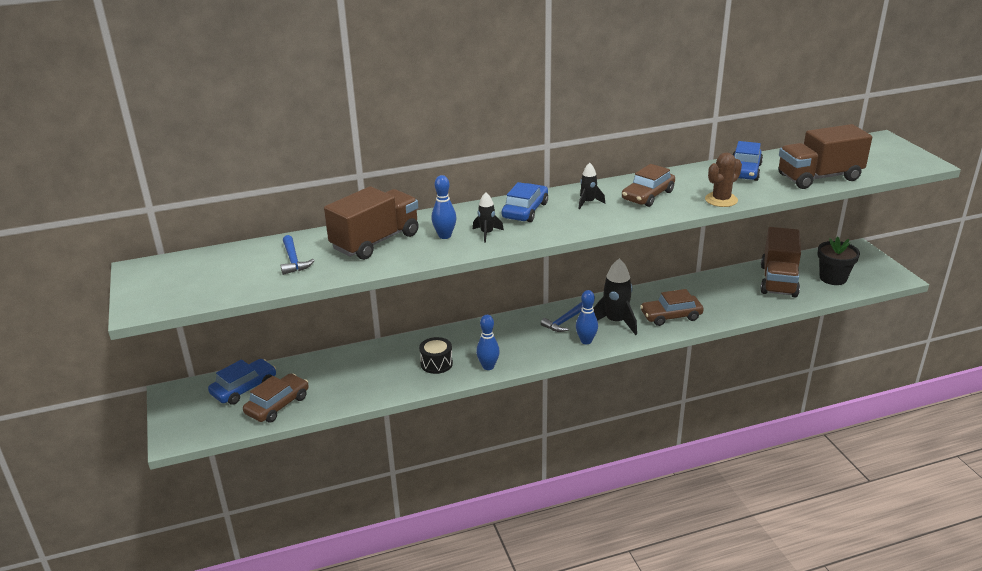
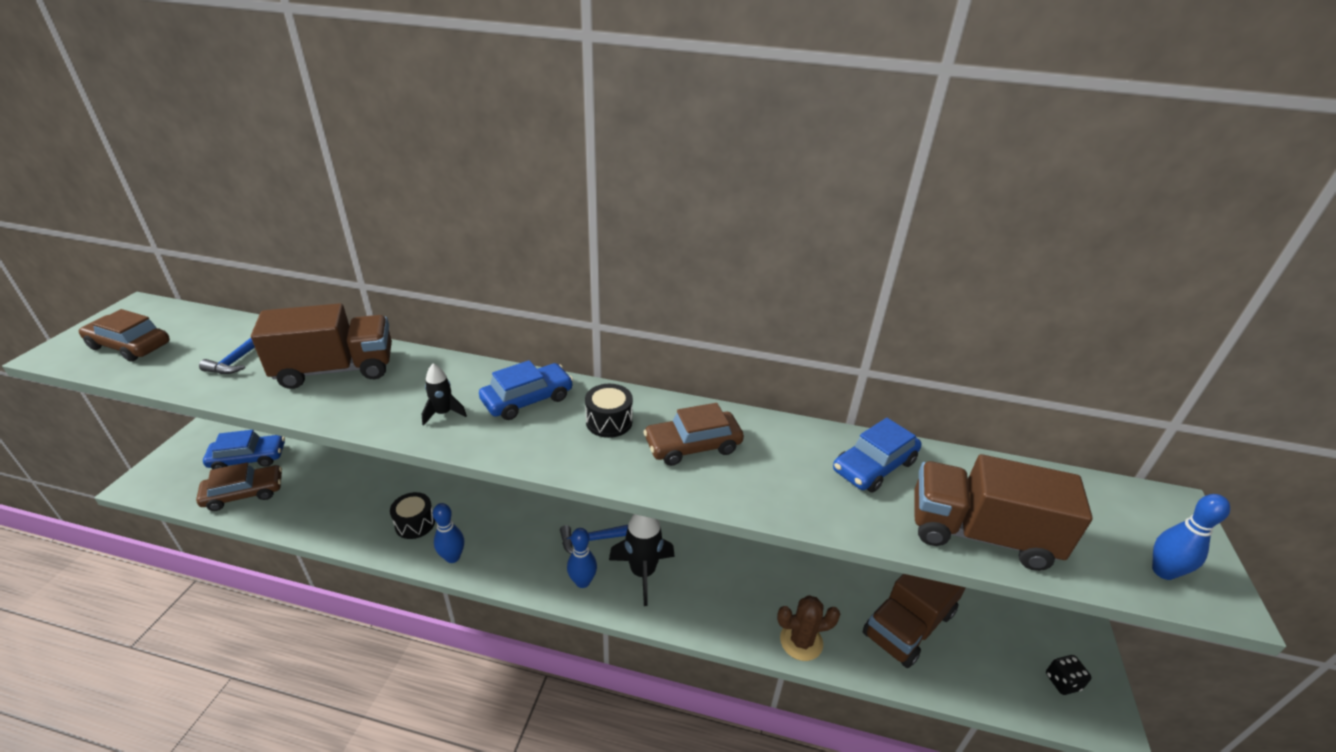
camera: 30 degrees right, 5 degrees up
blue bowling pin [432,175,456,239] -> blue bowling pin moved to [1152,494,1230,580]
black rocket [578,163,605,209] -> black drum [585,384,633,438]
brown car [640,289,704,326] -> brown car moved to [79,309,170,362]
brown cactus [705,152,742,207] -> brown cactus moved to [777,595,840,661]
black flower pot [818,236,860,285] -> none
none -> black dice [1046,655,1092,695]

